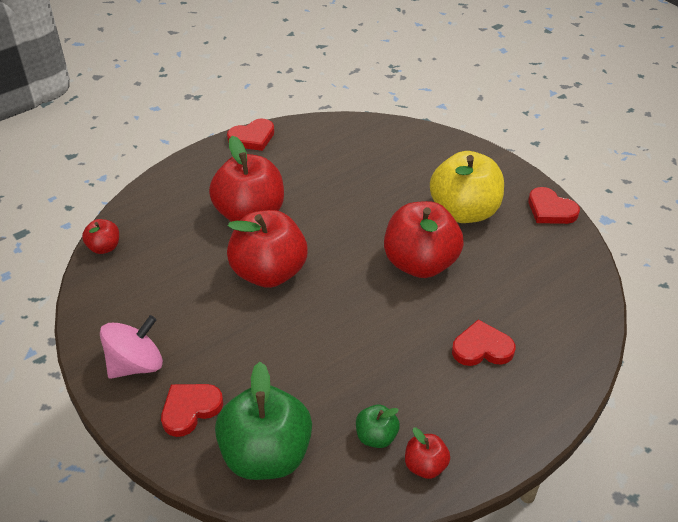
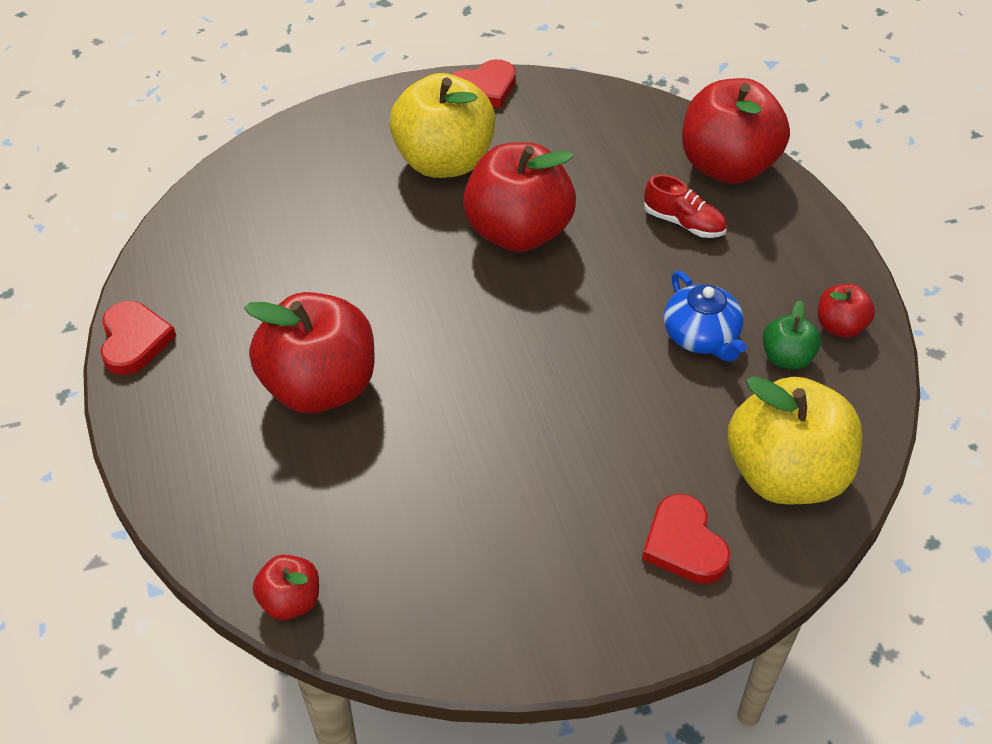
camera: 70 degrees left, 5 degrees up
pink spinning top [100,315,163,379] -> none
green apple [215,362,312,480] -> yellow apple [728,376,862,504]
red apple [227,210,308,288] -> red apple moved to [682,78,790,184]
red heart [452,319,515,366] -> red shoe [644,174,727,238]
none -> blue teapot [664,271,747,362]

